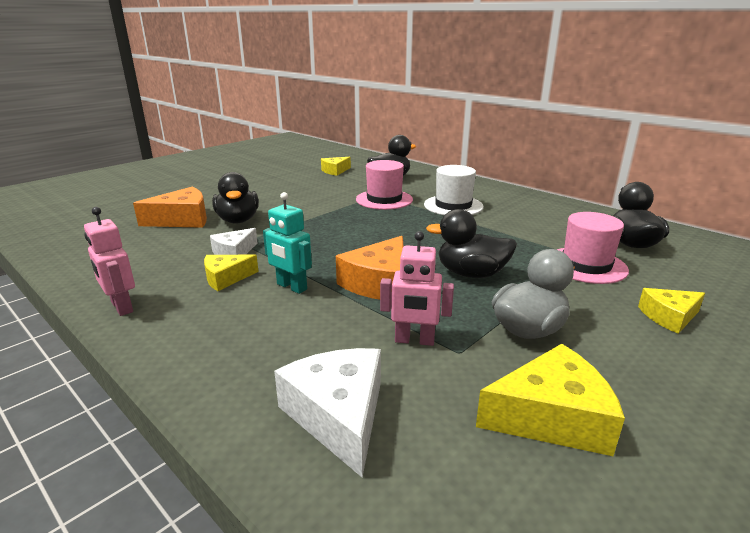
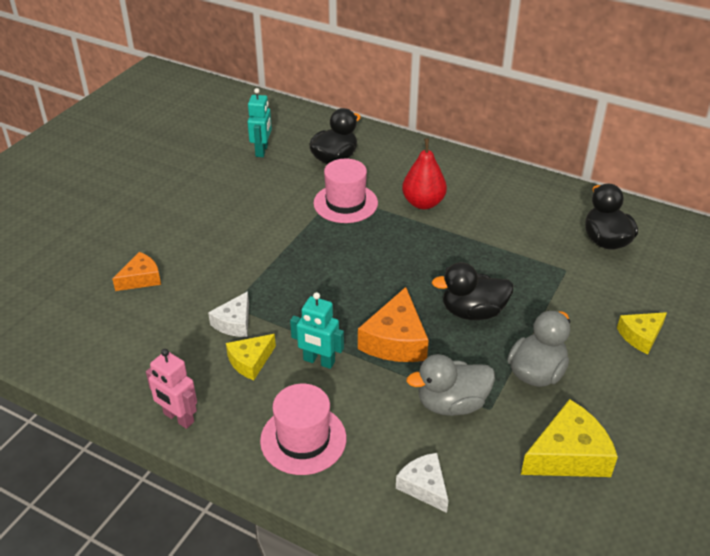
camera: 15 degrees left, 15 degrees up
orange cheese [133,187,207,228] -> orange cheese [112,252,161,291], size x0.62
black duck [212,172,259,223] -> none
white cheese [274,348,381,478] -> white cheese [396,453,448,513], size x0.62
yellow cheese [321,157,351,176] -> turquoise robot [248,88,272,157]
pink robot [380,231,454,346] -> grey duck [406,354,495,416]
white hat [424,165,484,215] -> red pear [402,139,447,209]
pink hat [557,212,629,284] -> pink hat moved to [260,384,347,475]

